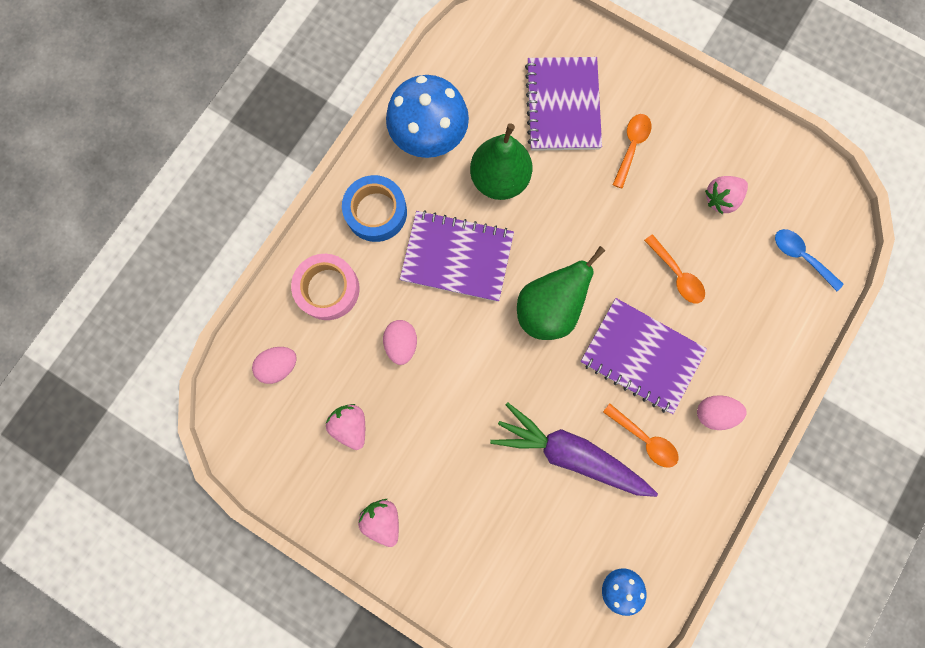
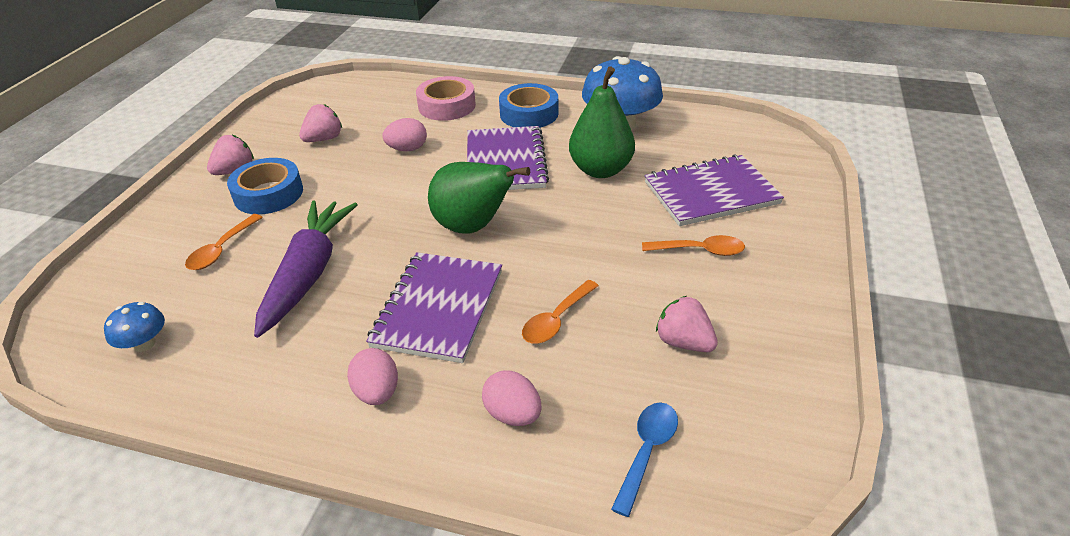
camera: 75 degrees right, 40 degrees down
pink egg [252,347,297,384] -> pink egg moved to [482,370,542,426]
orange spoon [603,403,678,468] -> orange spoon moved to [185,214,263,270]
none -> blue tape [227,158,303,214]

